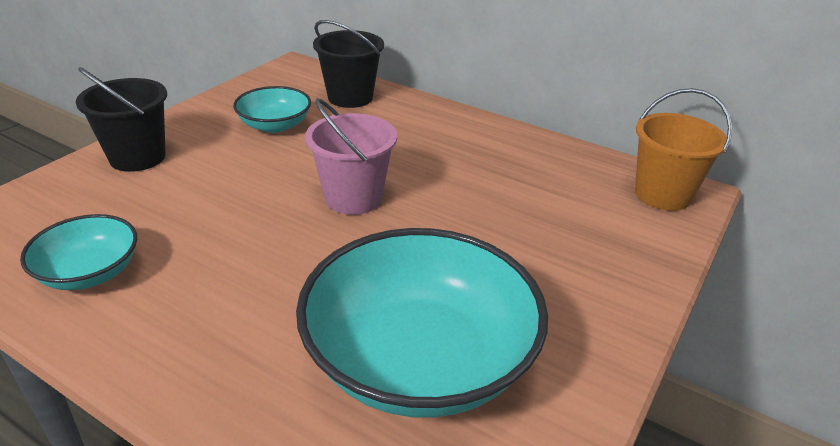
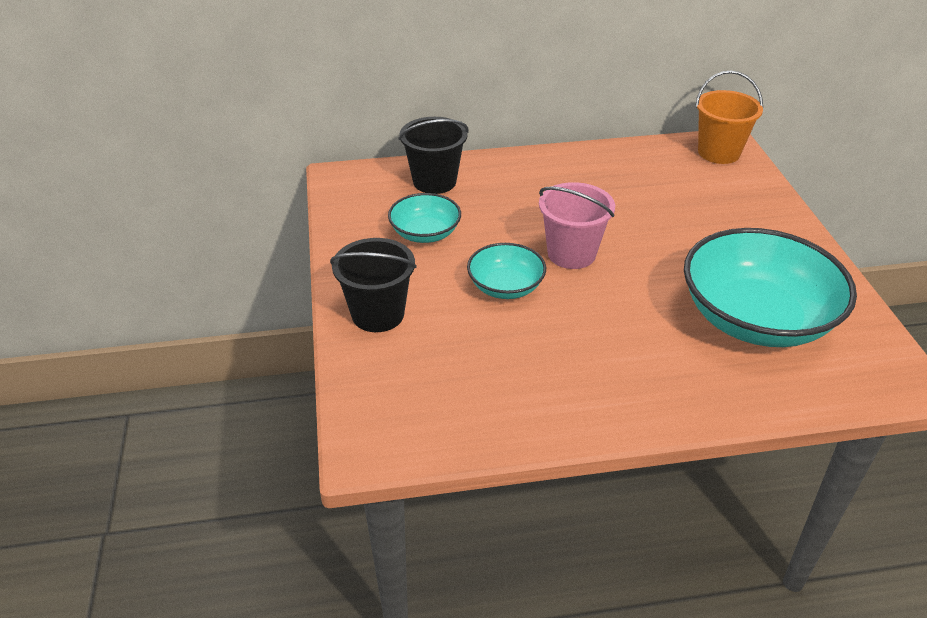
camera: 40 degrees left, 5 degrees up
turquoise bowl [20,214,137,290] -> turquoise bowl moved to [467,243,546,299]

